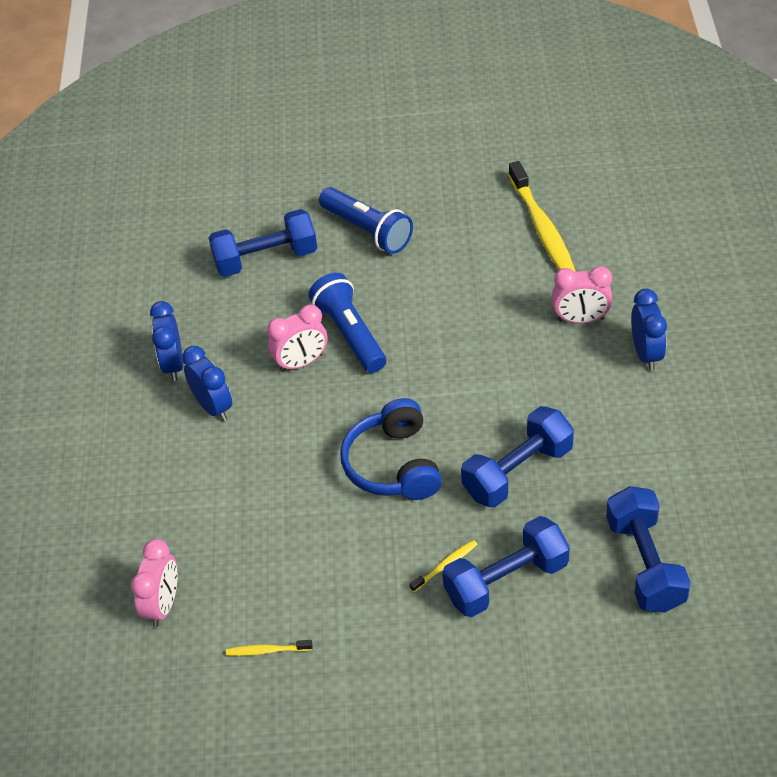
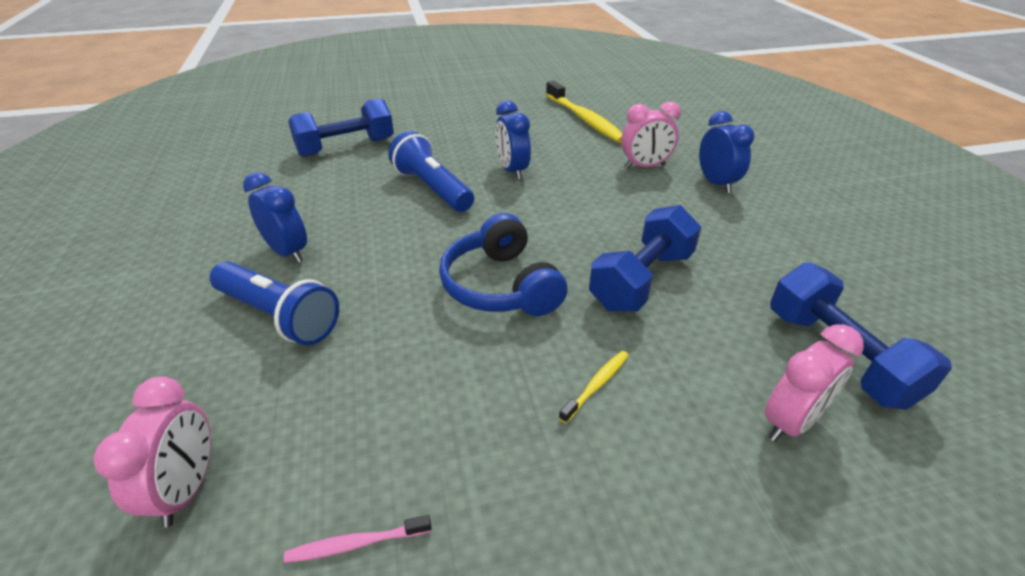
camera: 15 degrees left, 10 degrees down
blue clock [150,301,183,381] -> blue clock moved to [495,100,531,180]
yellow toothbrush [226,640,313,656] -> pink toothbrush [284,515,432,563]
pink clock [267,304,328,372] -> pink clock moved to [765,324,864,442]
blue flashlight [319,187,413,254] -> blue flashlight moved to [210,261,339,345]
blue dumbbell [442,516,570,617] -> none

